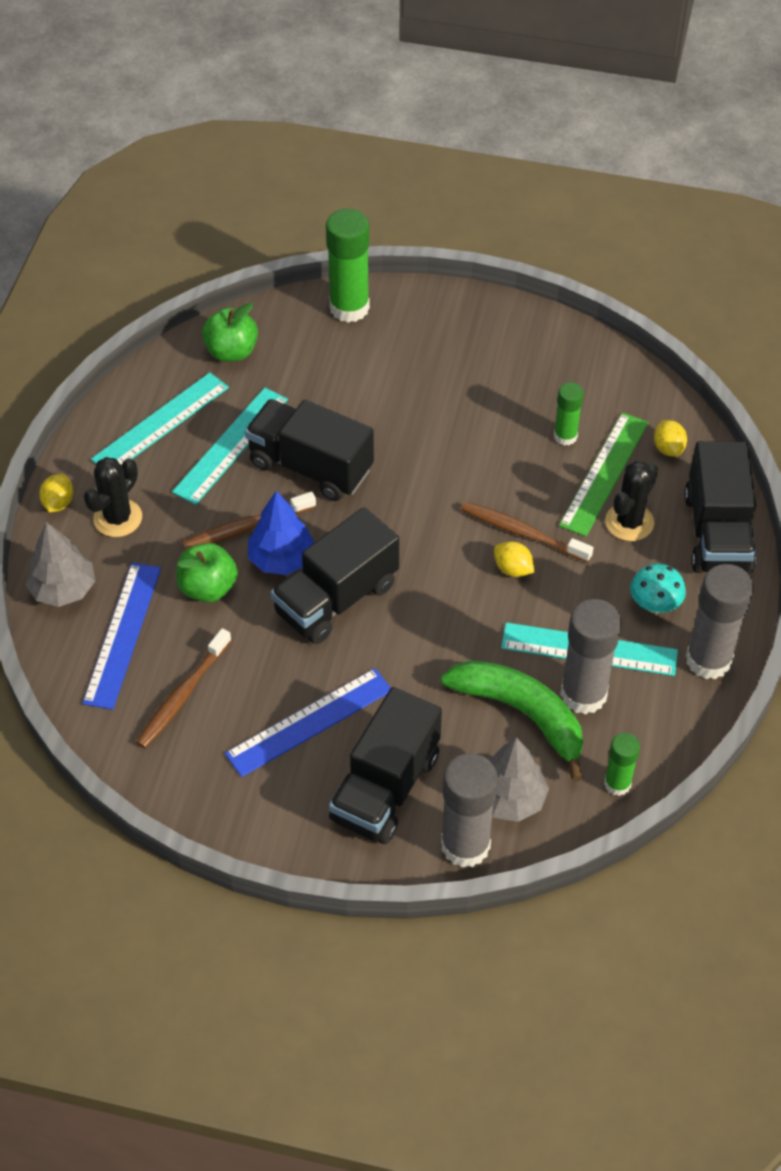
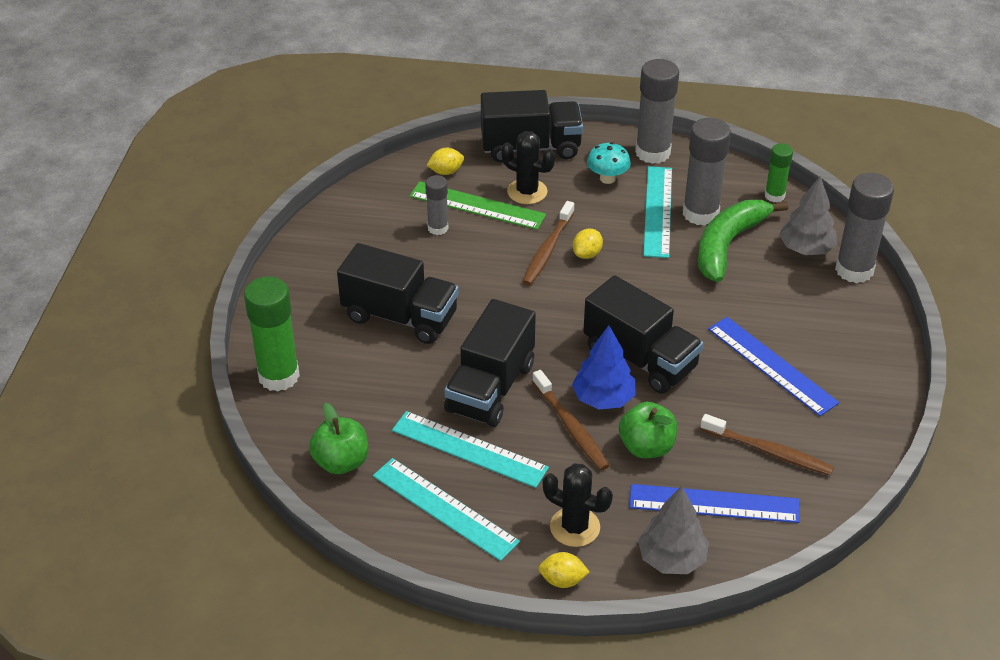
camera: 95 degrees left, 10 degrees down
black truck [329,687,442,844] -> black truck moved to [337,243,459,344]
green glue stick [554,382,584,446] -> grey glue stick [425,175,448,235]

